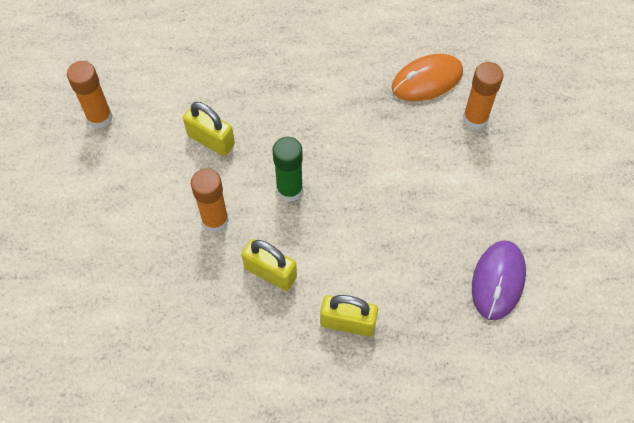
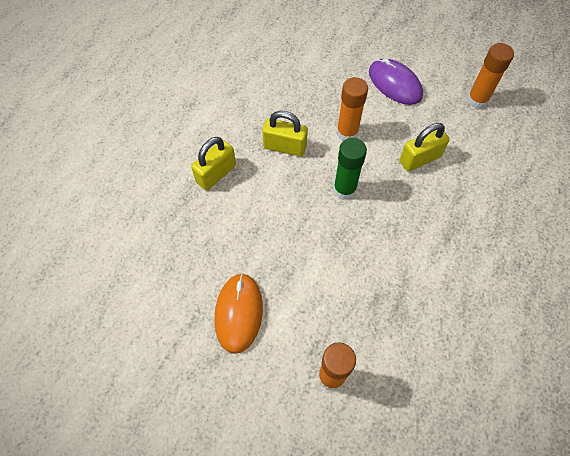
camera: 120 degrees right, 0 degrees up
yellow padlock [242,239,297,291] -> yellow padlock turned 45 degrees clockwise [262,111,308,156]
orange mouse [392,54,463,101] -> orange mouse moved to [214,273,263,354]
purple mouse [472,240,526,320] -> purple mouse moved to [369,58,423,105]

